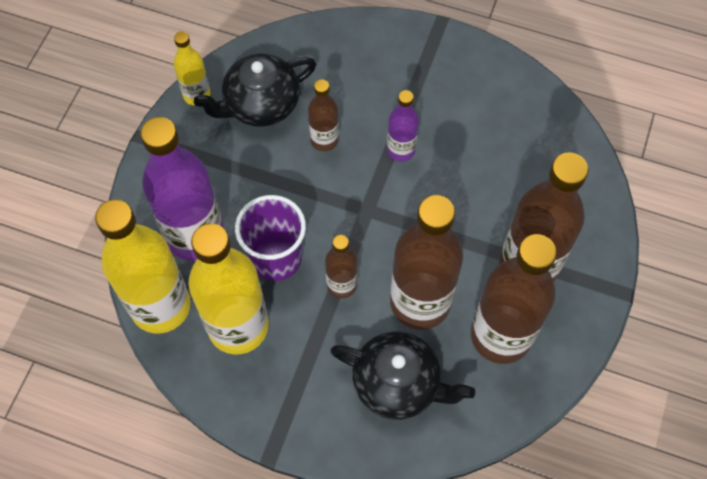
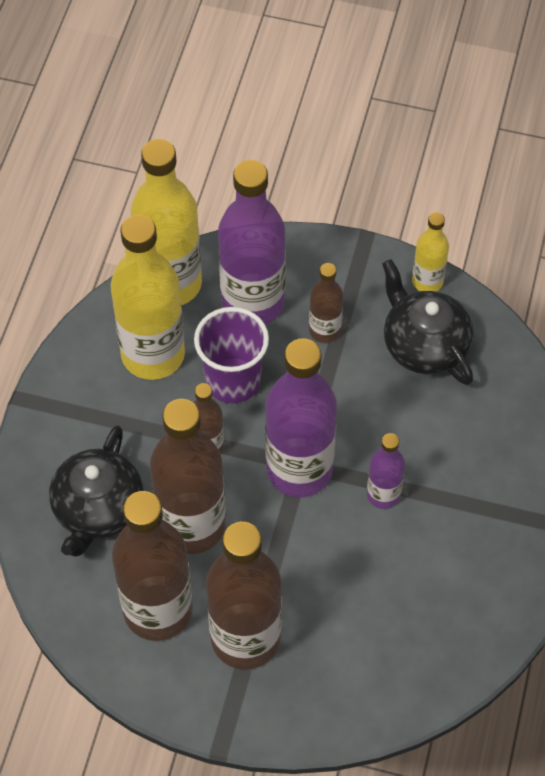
camera: 85 degrees right, 5 degrees down
brown bottle [308,79,339,151] -> brown bottle moved to [309,263,343,343]
none -> purple bottle [265,338,337,497]

